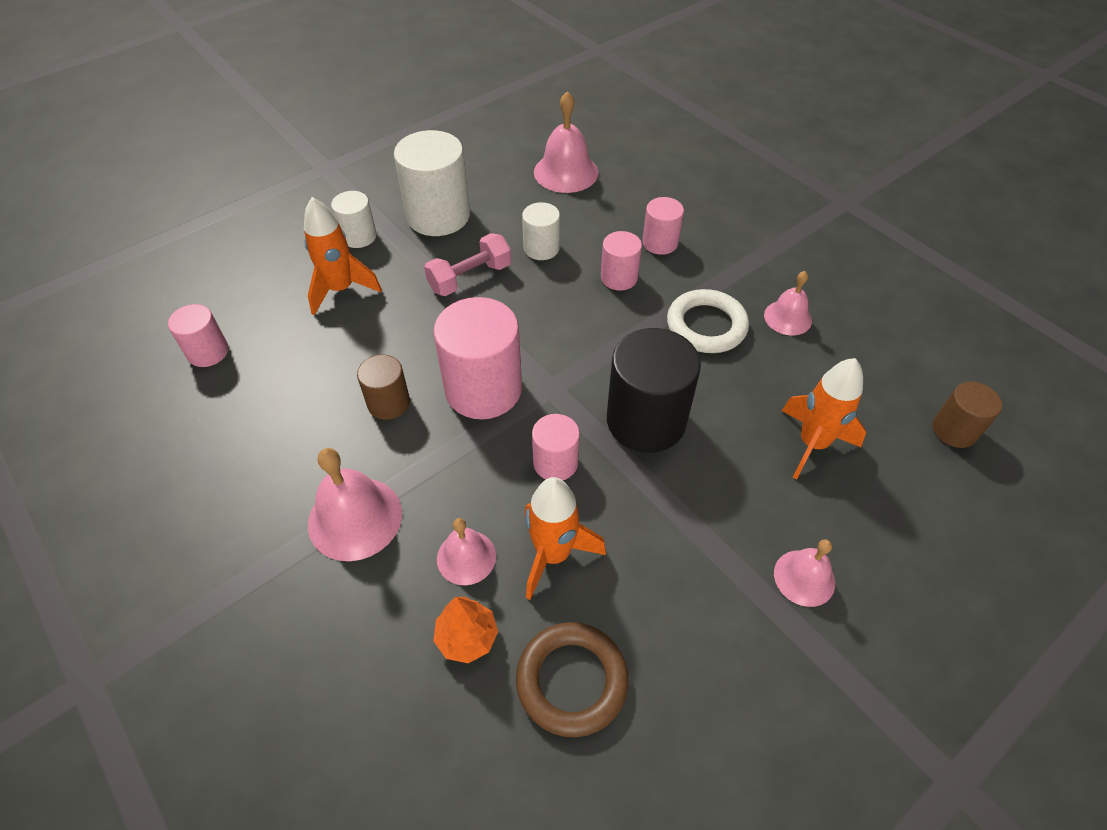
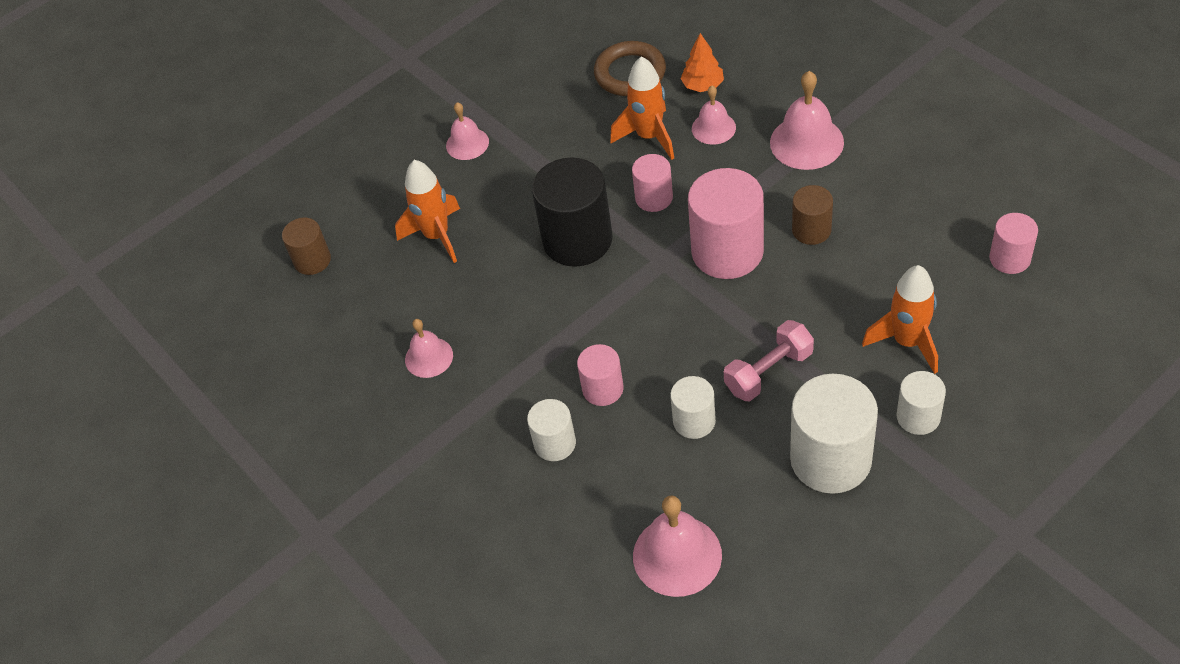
camera: 175 degrees left, 0 degrees up
pink cylinder [642,197,684,255] -> white cylinder [527,399,576,461]
white ring [667,289,749,353] -> none

